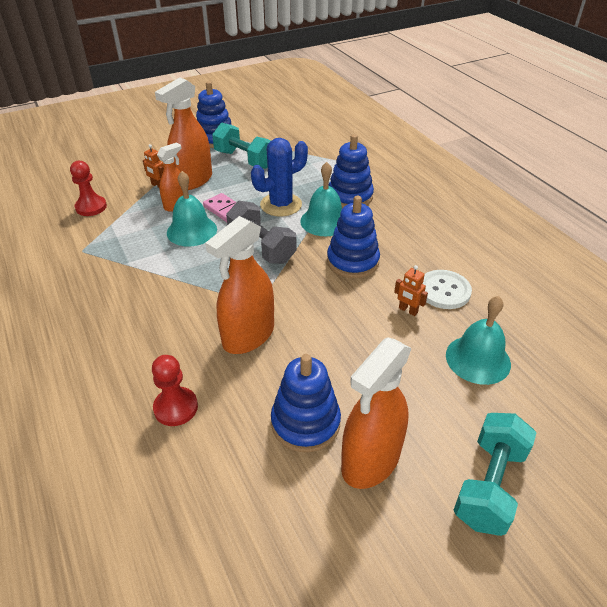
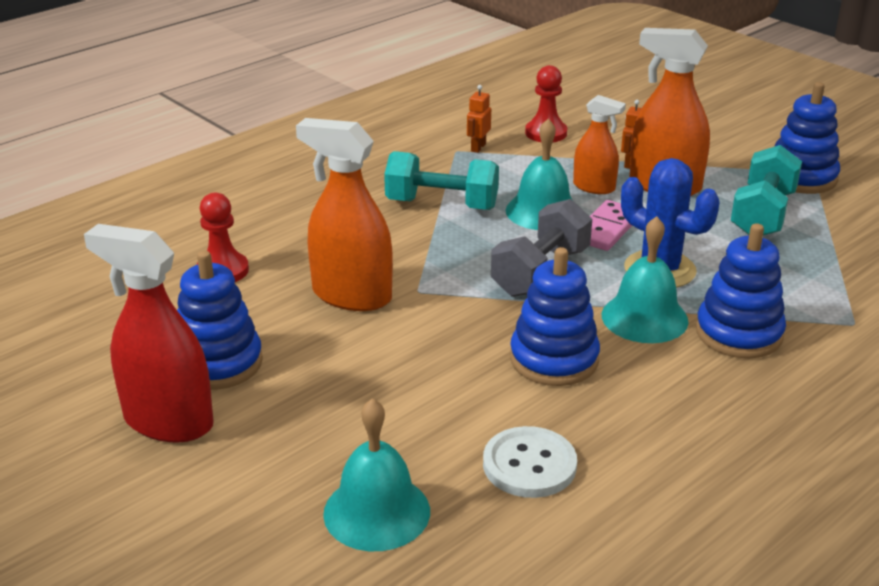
camera: 75 degrees right, 10 degrees down
orange spray bottle [341,337,412,489] -> red spray bottle [84,224,214,442]
orange robot [394,265,428,316] -> orange robot moved to [467,85,491,153]
turquoise dumbbell [453,413,537,536] -> turquoise dumbbell moved to [384,151,499,210]

